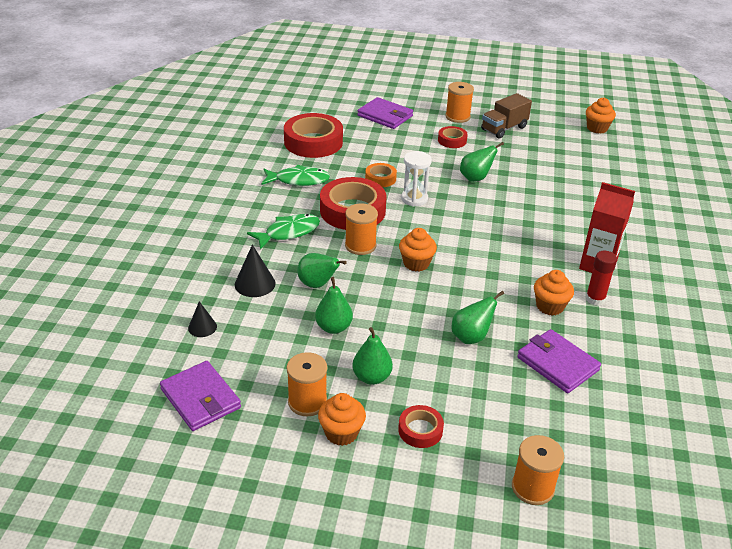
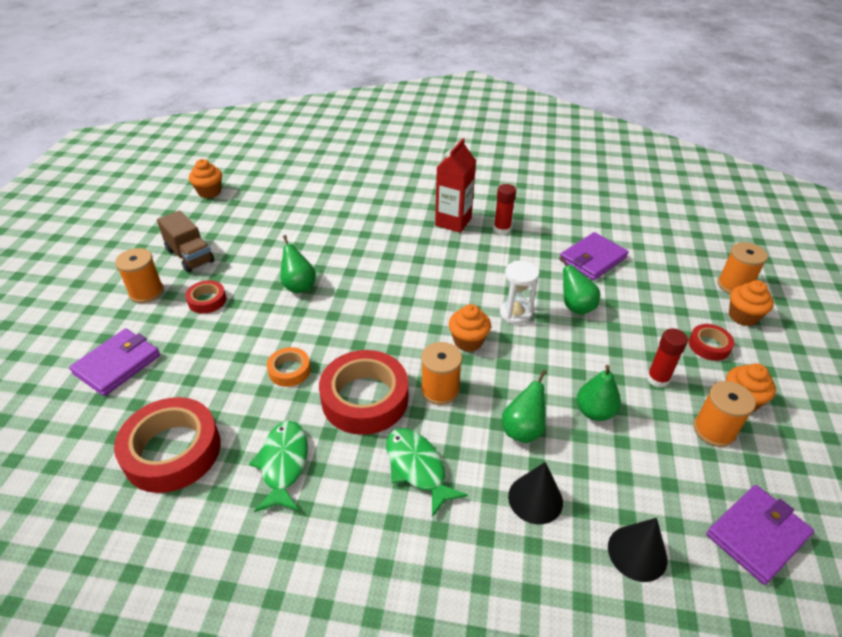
camera: 90 degrees left, 5 degrees up
black cone [188,301,217,337] -> black cone [608,518,667,582], size x1.52
green pear [352,327,393,385] -> red glue stick [647,328,688,388]
white hourglass [401,151,432,206] -> white hourglass moved to [500,261,539,325]
orange cupcake [534,270,574,316] -> orange cupcake moved to [729,280,774,326]

